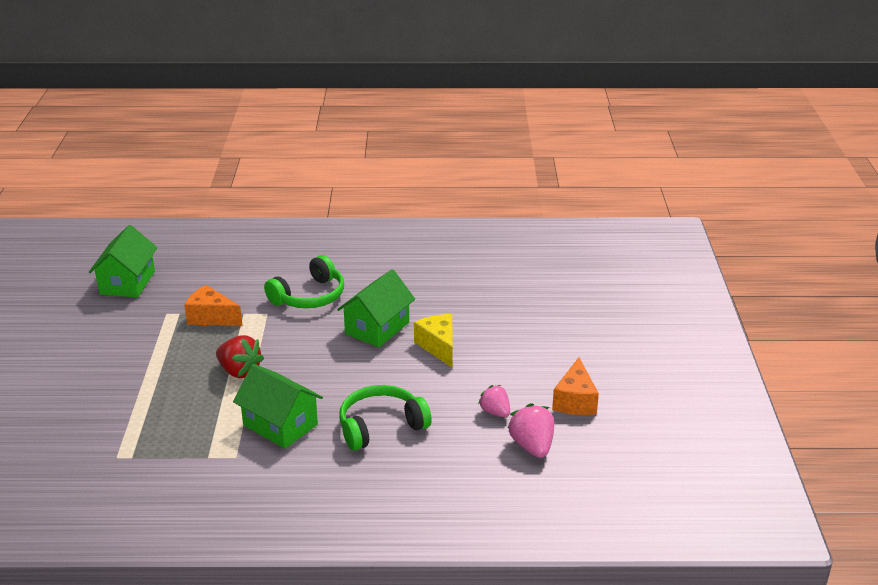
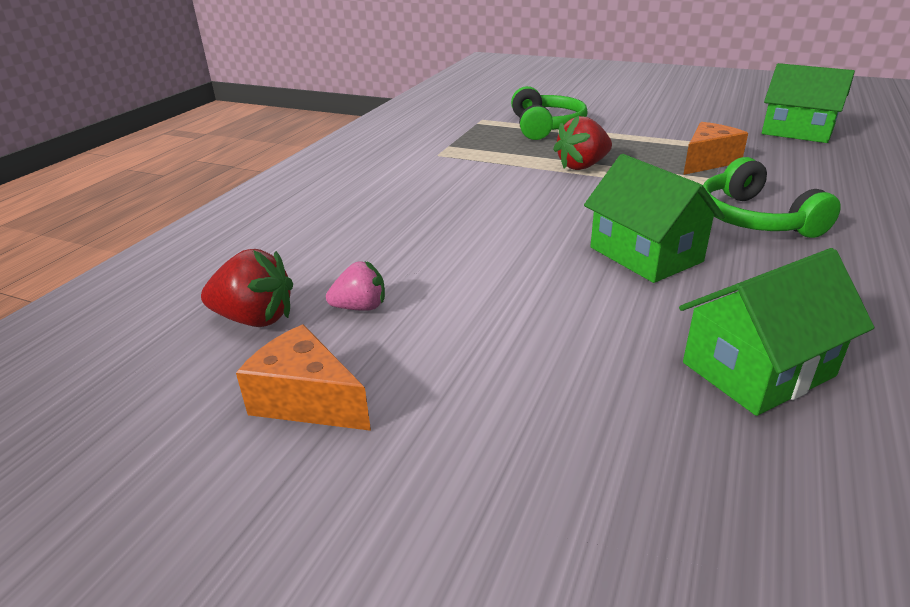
camera: 115 degrees right, 0 degrees up
green house [233,364,323,449] -> green house moved to [679,248,874,416]
green headphones [339,385,432,451] -> green headphones moved to [511,86,587,140]
yellow cheese [414,314,453,367] -> none
pink strawberry [508,403,554,458] -> red strawberry [201,249,293,327]

